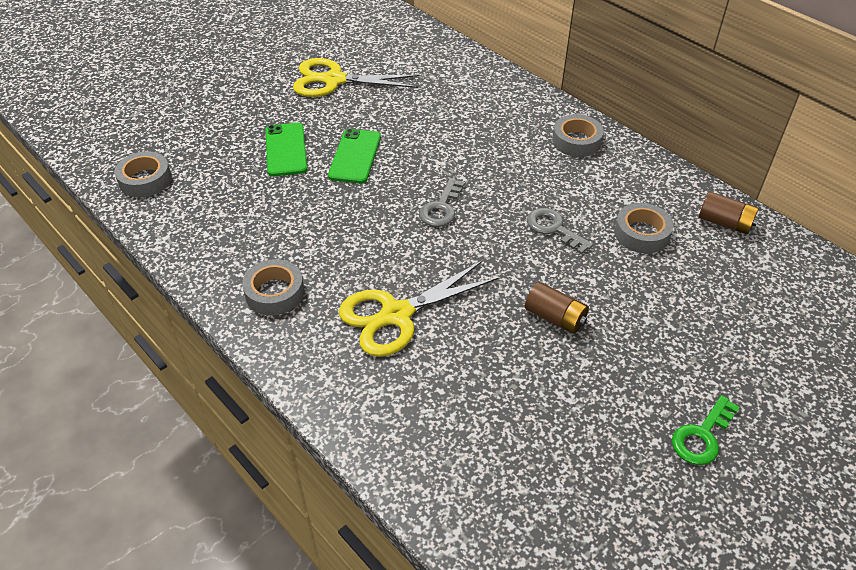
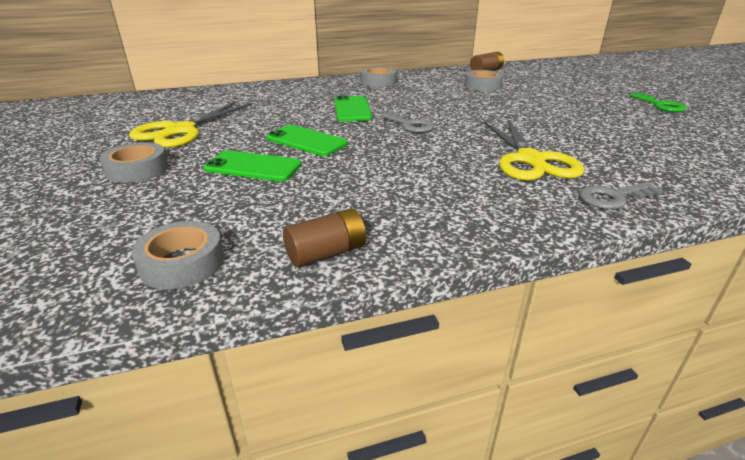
camera: 65 degrees left, 15 degrees down
grey tape [242,259,304,315] -> grey tape moved to [100,142,168,183]
brown battery [525,282,589,334] -> brown battery moved to [283,208,366,268]
grey key [527,208,593,255] -> grey key moved to [579,182,663,209]
none -> green phone [335,96,372,121]

